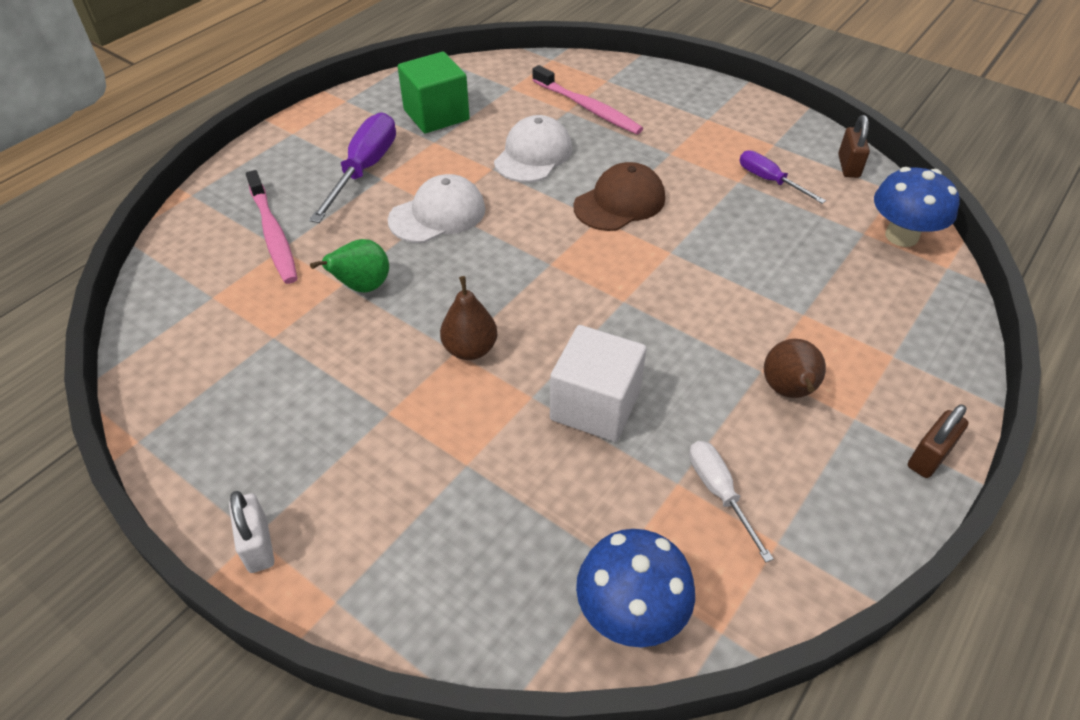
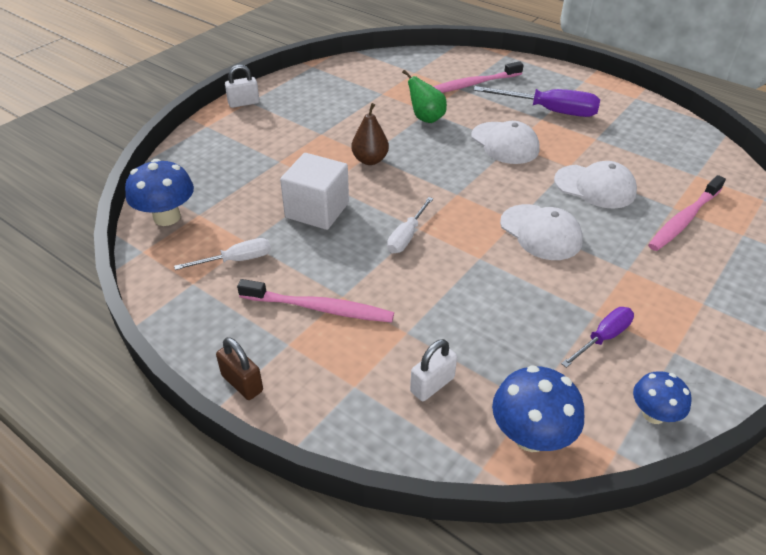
camera: 90 degrees right, 5 degrees down
green cube [398,52,470,133] -> none
brown cap [573,162,665,231] -> white cap [500,204,583,260]
brown pear [764,339,826,398] -> pink toothbrush [237,279,394,322]
brown padlock [838,115,870,178] -> blue mushroom [633,371,692,424]
none -> white screwdriver [387,197,433,253]
none -> white padlock [410,339,457,401]

